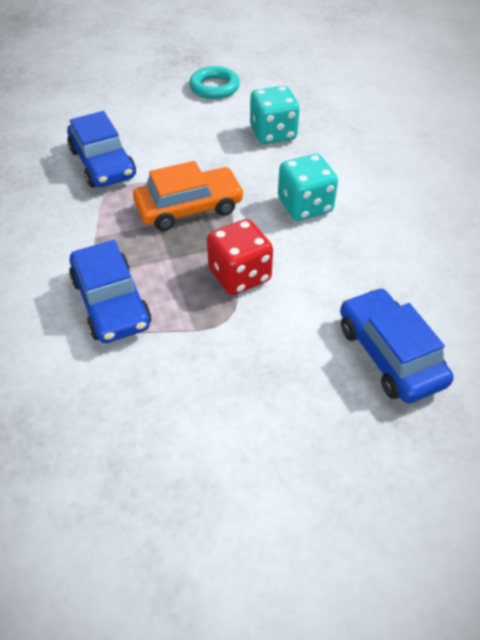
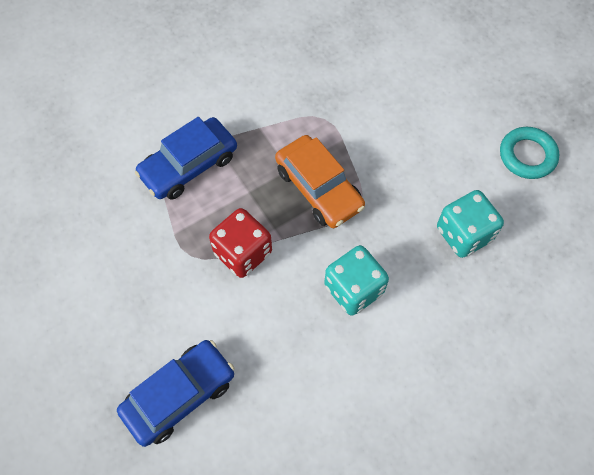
camera: 75 degrees right, 15 degrees up
blue car [67,111,136,187] -> none

